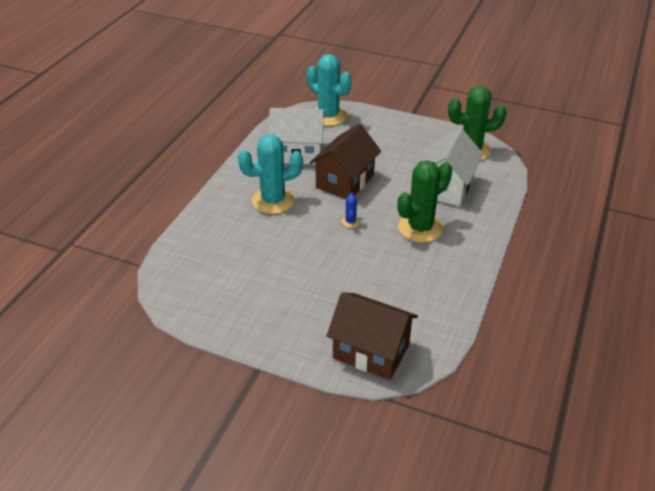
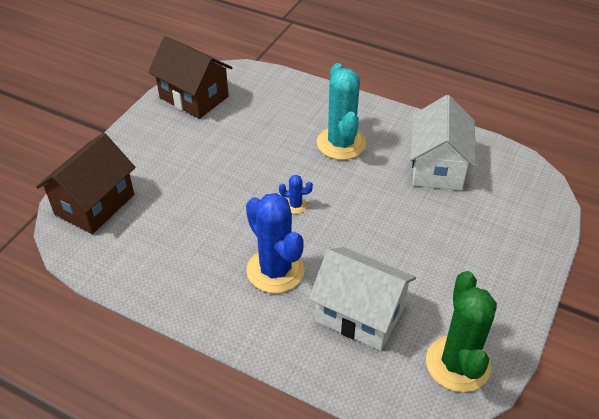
camera: 95 degrees right, 5 degrees up
turquoise cactus [307,54,352,126] -> none
brown house [310,124,381,199] -> brown house moved to [148,36,232,119]
green cactus [397,160,452,243] -> blue cactus [246,193,305,293]

